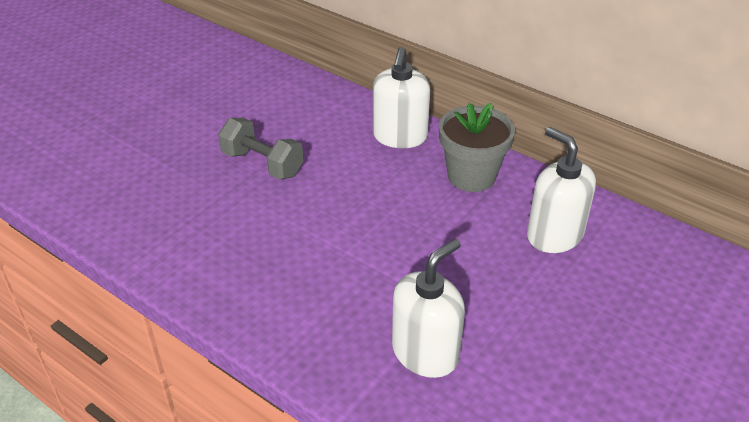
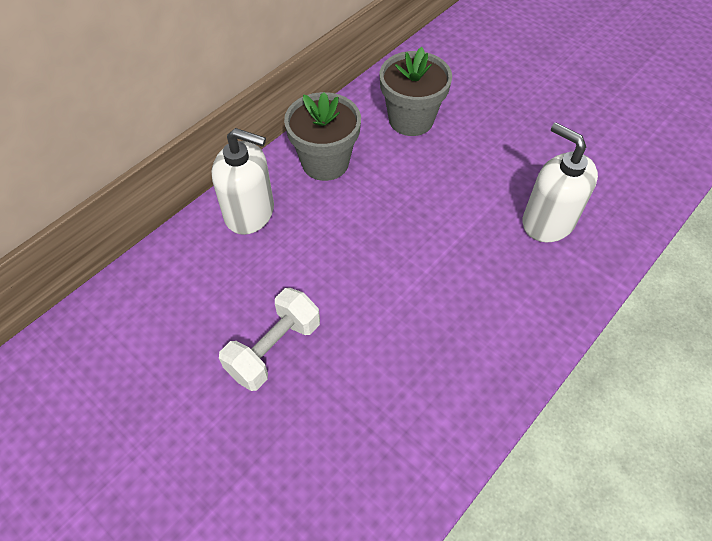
camera: 85 degrees left, 15 degrees up
grey dumbbell [218,118,303,179] -> white dumbbell [219,288,320,391]
white soap dispenser [527,127,596,253] -> grey flower pot [380,47,452,136]

